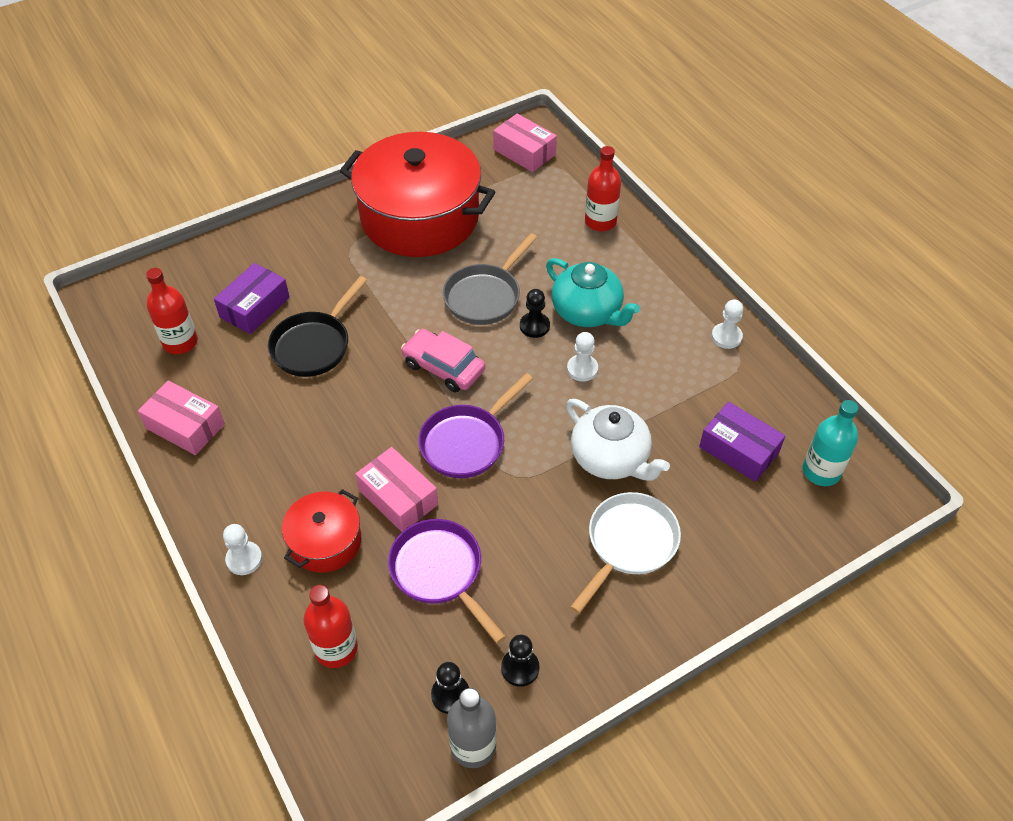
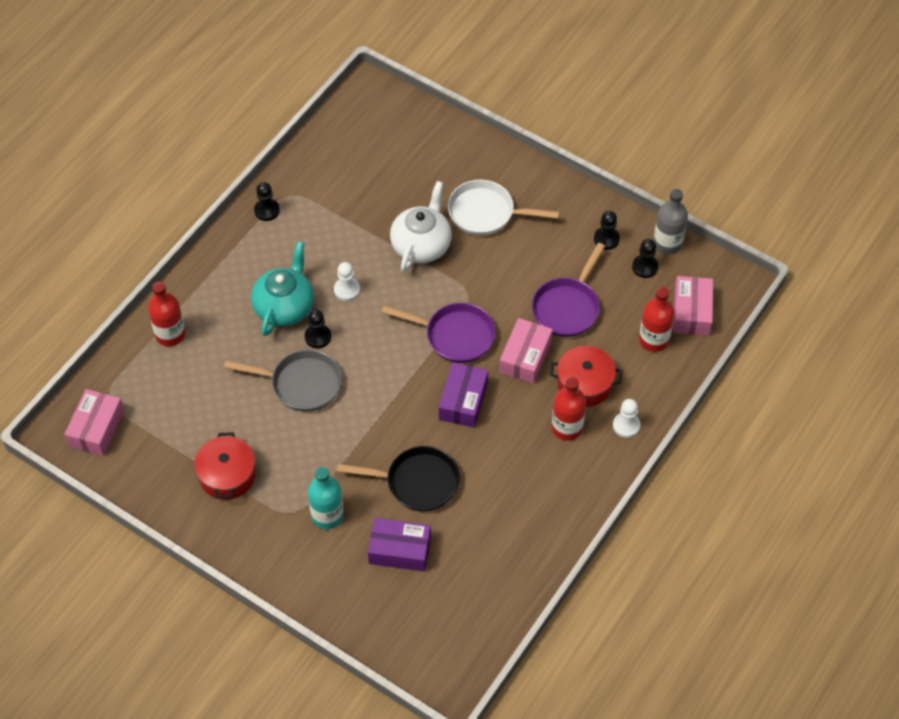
camera: 115 degrees left, 5 degrees up
pink box [138,381,225,455] -> pink box moved to [673,276,713,336]
red bottle [146,268,198,354] -> red bottle moved to [552,377,586,441]
red pot [340,132,495,257] -> red pot [194,432,256,500], size x0.48
pink car [401,329,485,392] -> none
purple box [699,402,785,482] -> purple box moved to [439,362,488,428]
white pawn [711,299,743,349] -> black pawn [254,182,280,221]
turquoise bottle [803,400,859,486] -> turquoise bottle moved to [308,467,344,529]

